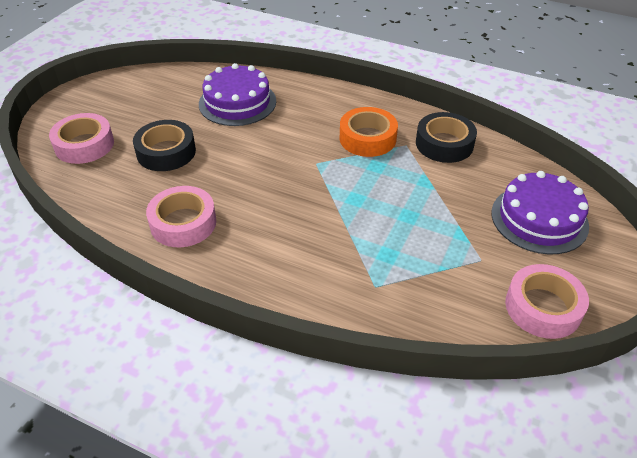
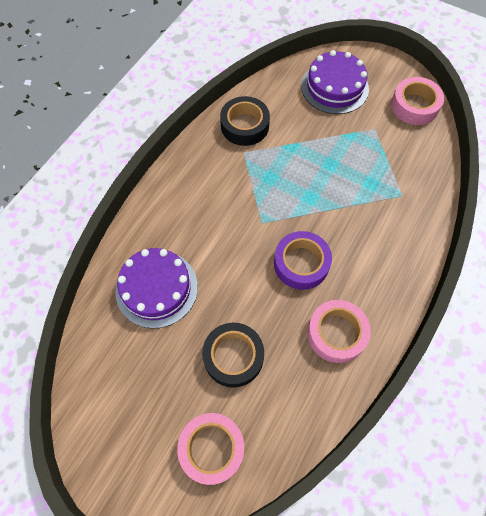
camera: 85 degrees left, 20 degrees up
orange tape [340,107,398,157] -> none
none -> purple tape [274,231,332,290]

